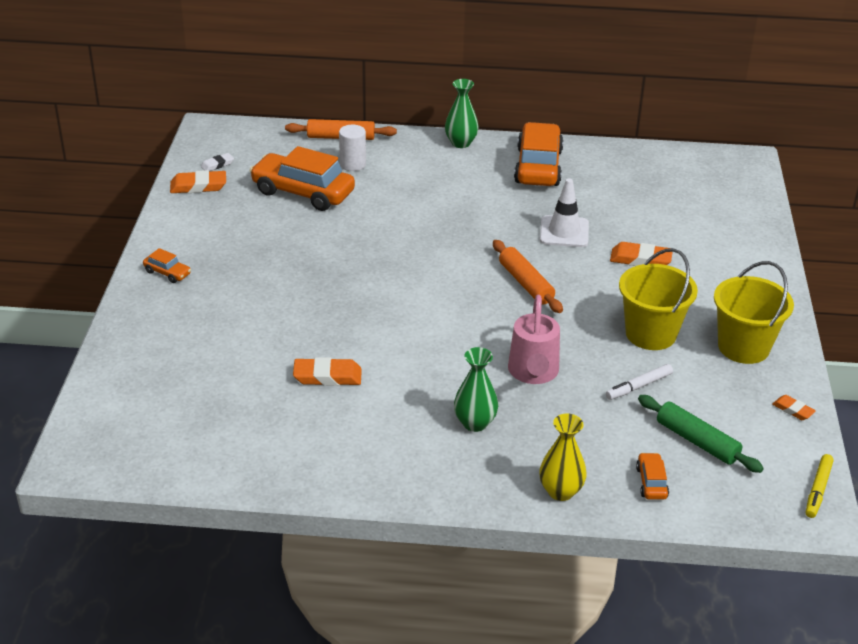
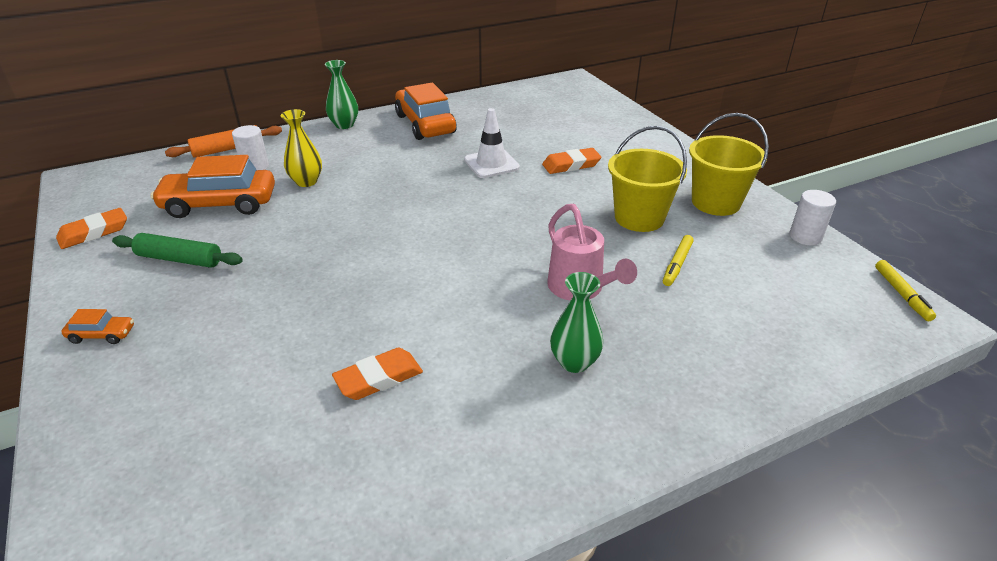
camera: 30 degrees left, 0 degrees up
white eraser [201,153,234,171] -> none
orange rolling pin [493,240,563,313] -> none
yellow vase [539,413,587,501] -> yellow vase moved to [281,109,322,187]
white marker [606,364,673,400] -> yellow marker [663,235,694,286]
orange car [636,453,669,500] -> none
green rolling pin [638,395,764,473] -> green rolling pin moved to [112,233,243,268]
orange eraser [772,395,816,420] -> white cylinder [790,190,836,245]

